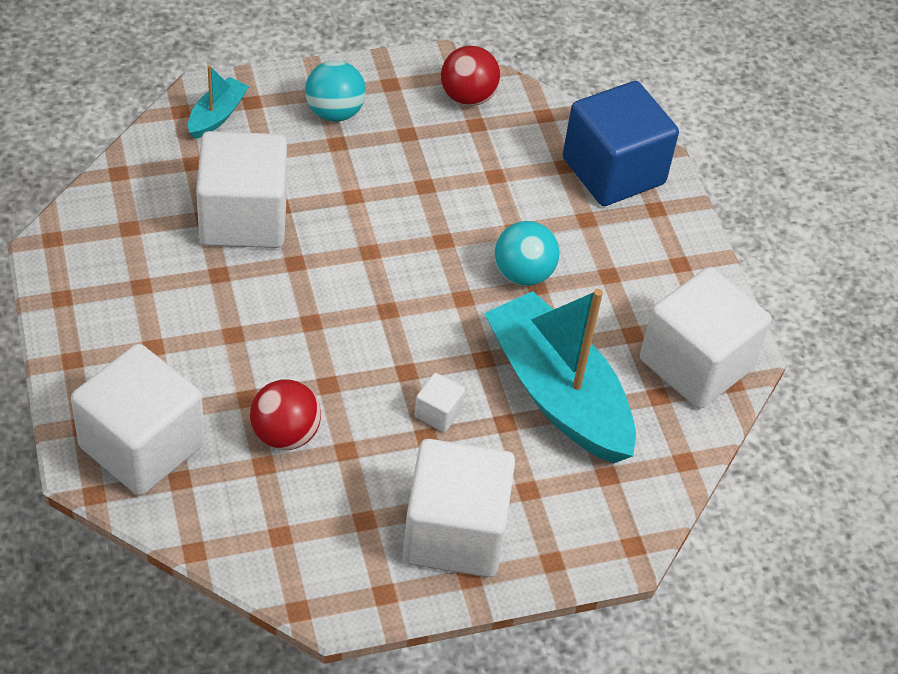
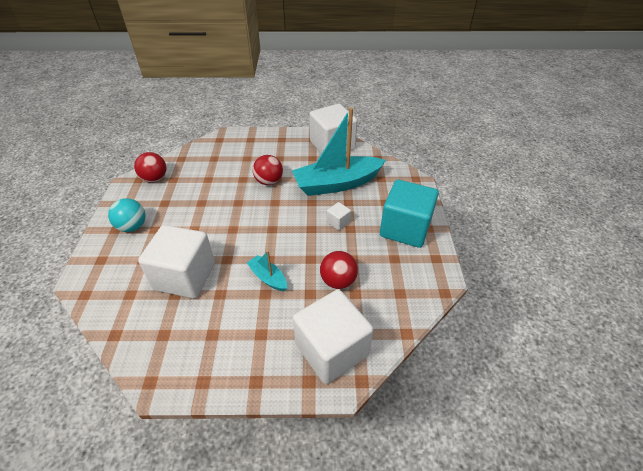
camera: 70 degrees left, 5 degrees down
turquoise boat [188,65,249,139] -> turquoise boat moved to [247,251,287,291]
white cube [403,439,515,577] -> turquoise cube [380,180,439,248]
turquoise ball [494,221,559,286] -> red ball [252,155,283,185]
blue cube [563,81,679,206] -> none

